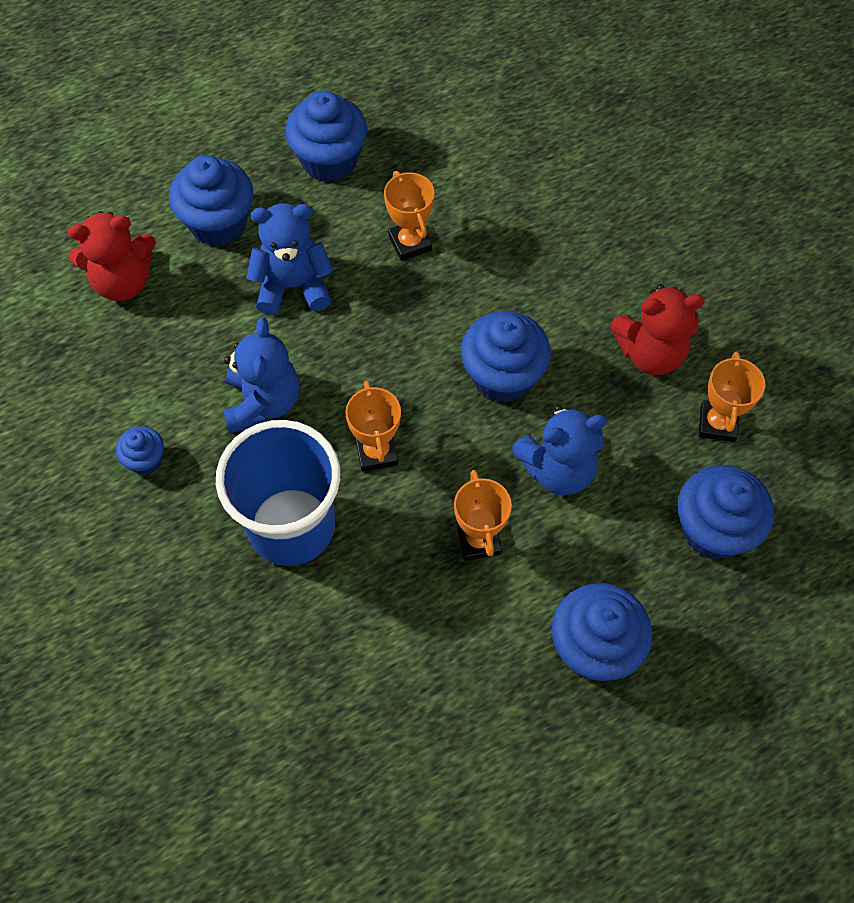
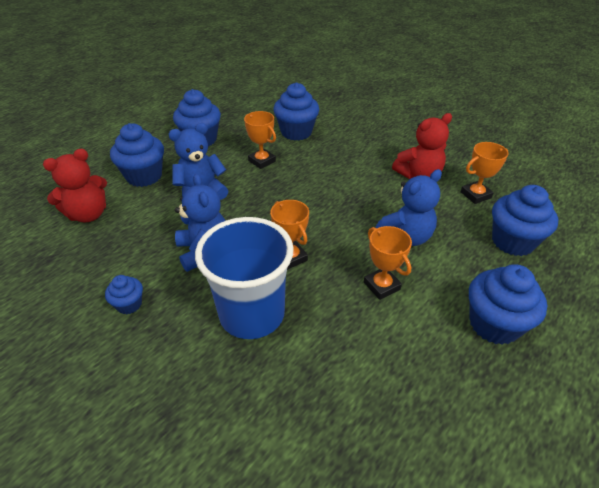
camera: 20 degrees left, 20 degrees down
blue cupcake [461,311,551,403] -> blue cupcake moved to [273,82,319,141]
orange trophy [699,352,766,442] -> orange trophy turned 75 degrees clockwise [461,142,509,204]

